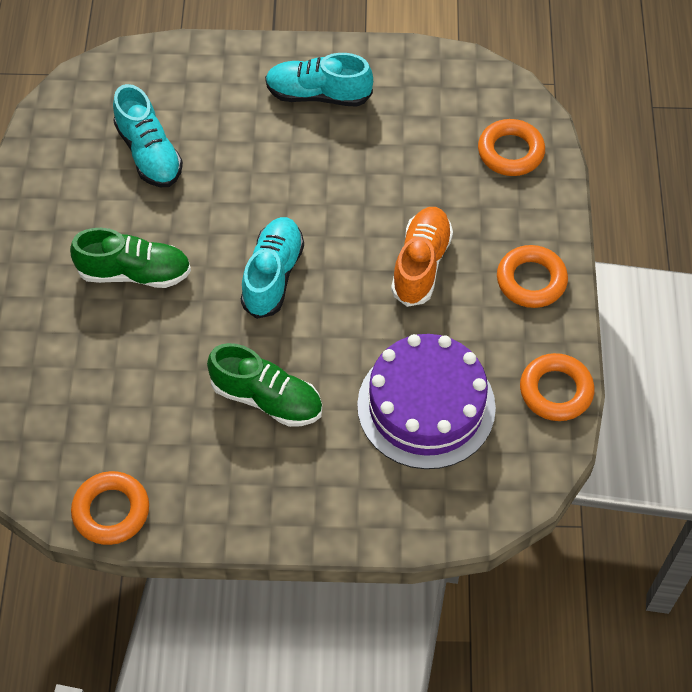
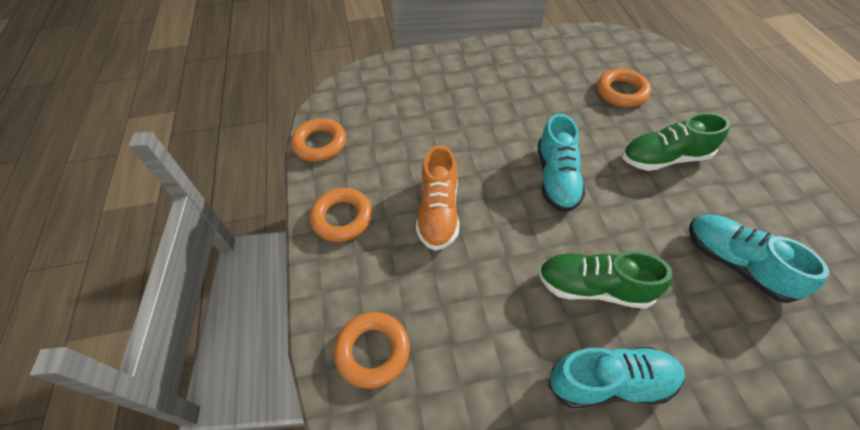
camera: 170 degrees right, 5 degrees down
orange ring [71,471,149,545] -> orange ring moved to [597,69,651,107]
green shoe [207,343,322,427] -> green shoe moved to [538,251,673,309]
purple cake [357,334,496,469] -> none

